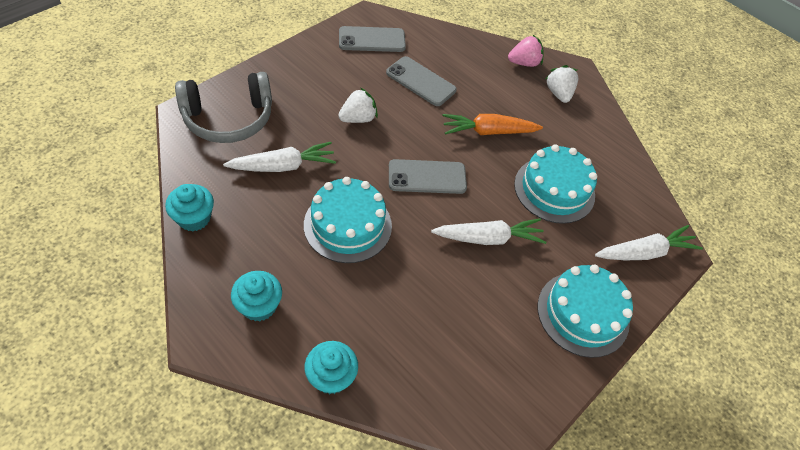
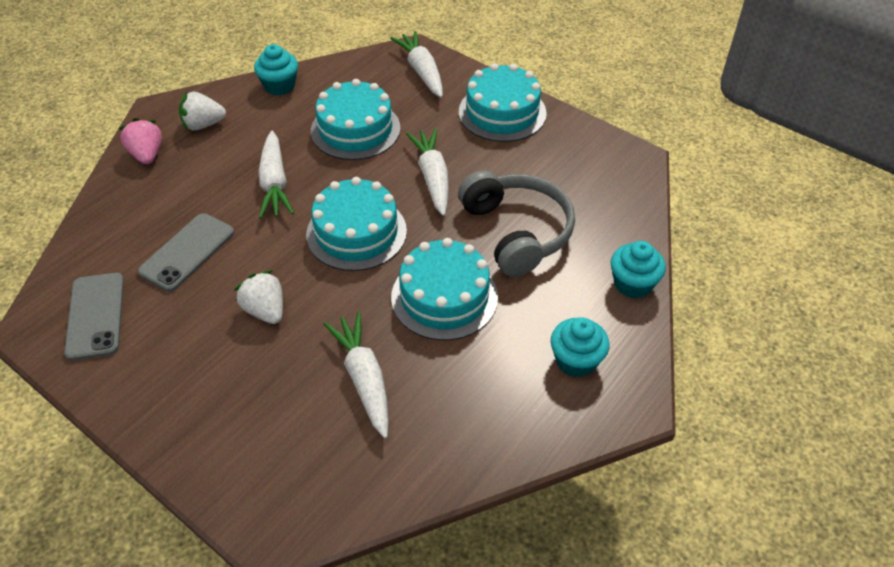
camera: 90 degrees left, 5 degrees down
turquoise cupcake [165,184,214,231] -> turquoise cupcake moved to [254,44,298,95]
grey headphones [175,72,272,143] -> grey headphones moved to [458,170,575,277]
grey phone [389,159,467,194] -> turquoise cake [306,177,407,271]
orange carrot [442,114,543,135] -> white carrot [258,131,294,219]

